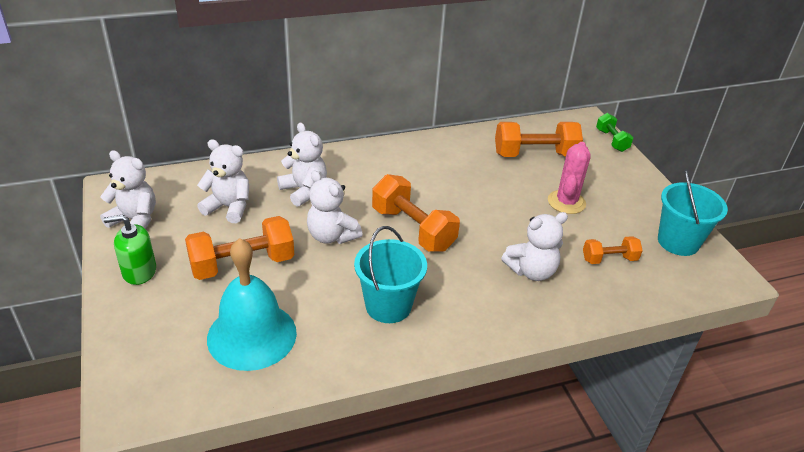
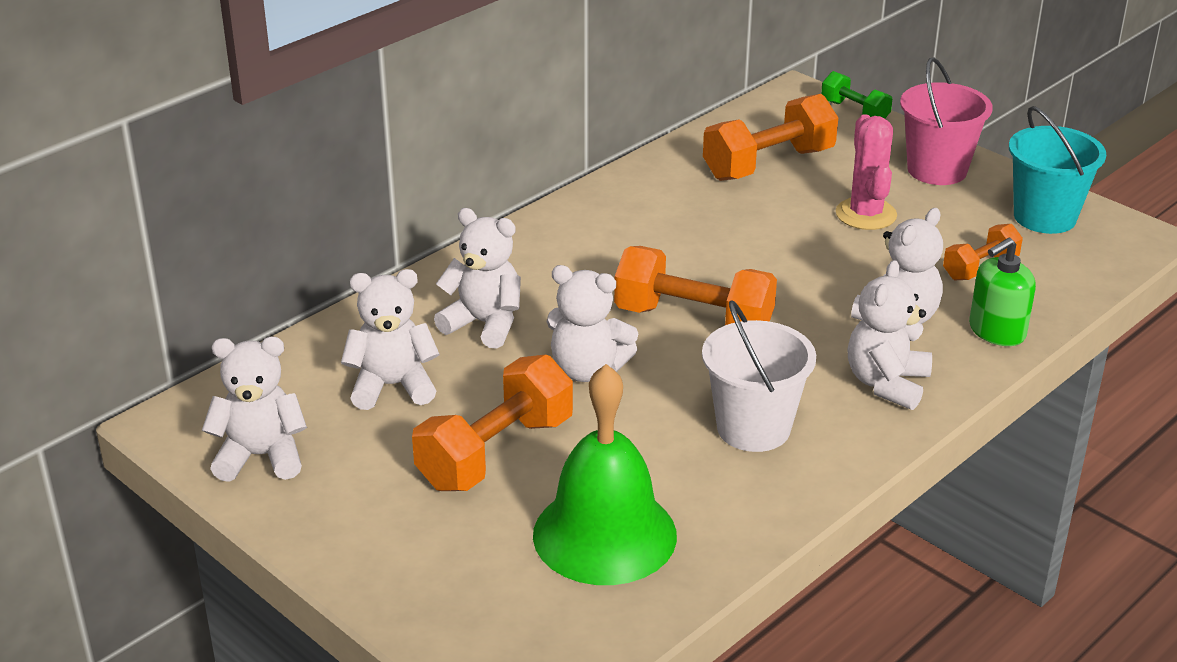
camera: 25 degrees left, 5 degrees down
green soap dispenser [104,214,156,285] -> green soap dispenser moved to [969,238,1036,346]
turquoise bell [207,238,297,371] -> green bell [533,364,677,585]
turquoise bucket [354,226,427,323] -> white bucket [702,300,816,452]
none -> white teddy bear [847,260,932,410]
none -> pink bucket [900,57,993,185]

